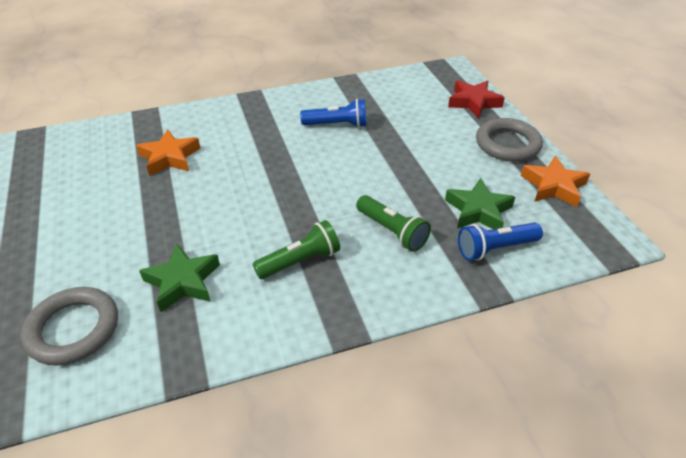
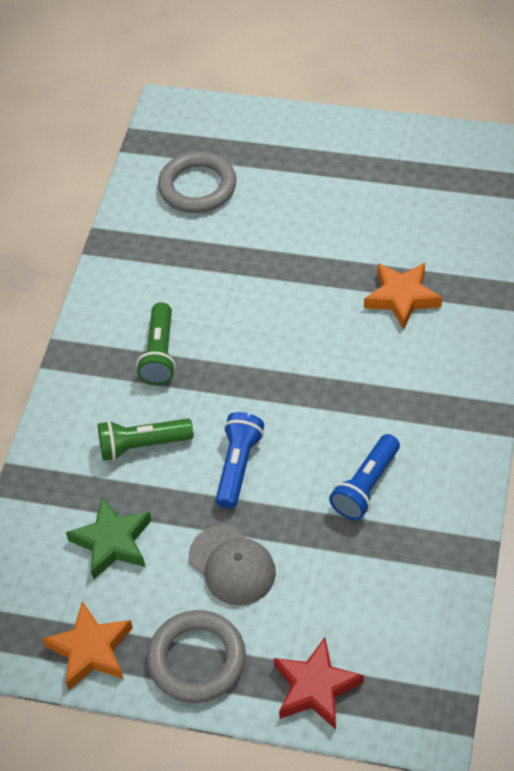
camera: 125 degrees right, 10 degrees up
green star [139,244,220,312] -> none
blue flashlight [458,223,543,261] -> blue flashlight moved to [216,412,264,509]
none -> grey cap [189,525,276,605]

